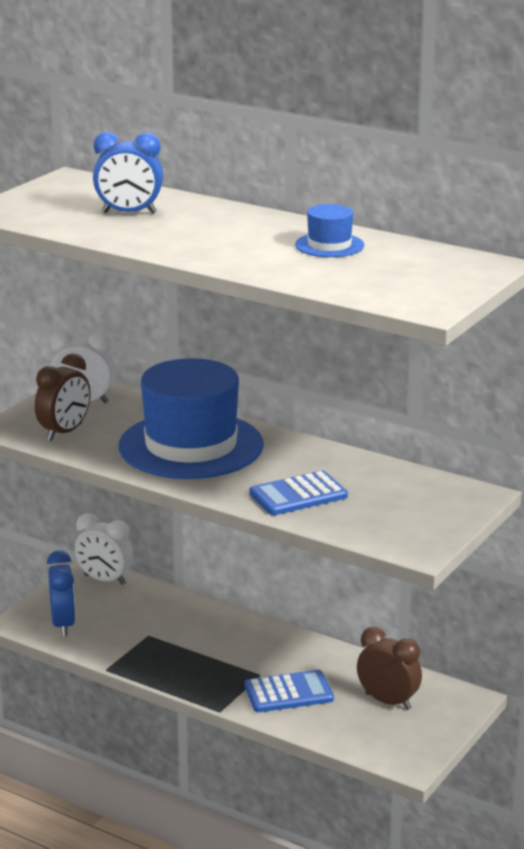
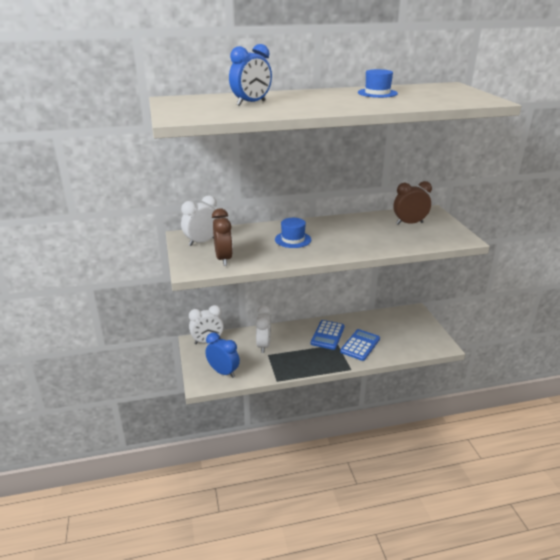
camera: 45 degrees left, 5 degrees up
blue hat [118,358,264,479] -> blue hat [275,218,311,248], size x0.44
blue calculator [249,470,348,515] -> blue calculator moved to [311,320,345,350]
brown clock [357,627,422,710] -> brown clock moved to [393,181,432,225]
none -> white clock [255,305,271,353]

